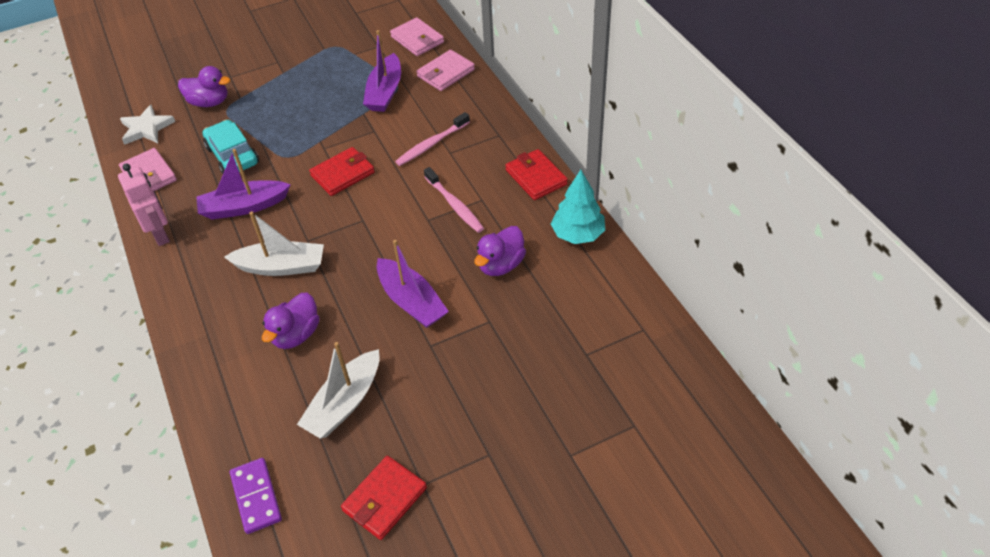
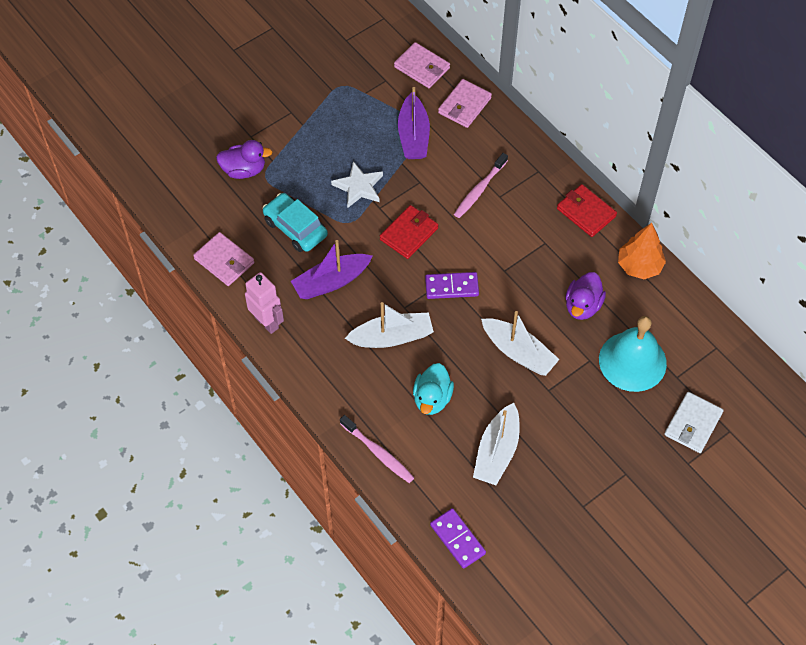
camera: 15 degrees left, 10 degrees up
white star [120,105,175,145] -> white star moved to [331,161,383,208]
purple duck [262,293,320,349] -> turquoise duck [413,363,454,415]
red wallet [341,456,427,540] -> none
purple boat [377,240,449,328] -> white boat [481,311,560,376]
pink toothbrush [424,167,484,233] -> pink toothbrush moved to [340,415,414,483]
turquoise tree [551,170,605,244] -> orange tree [618,223,666,279]
none -> purple domino [425,272,479,299]
none -> turquoise bell [599,316,667,392]
none -> white wallet [664,392,724,453]

